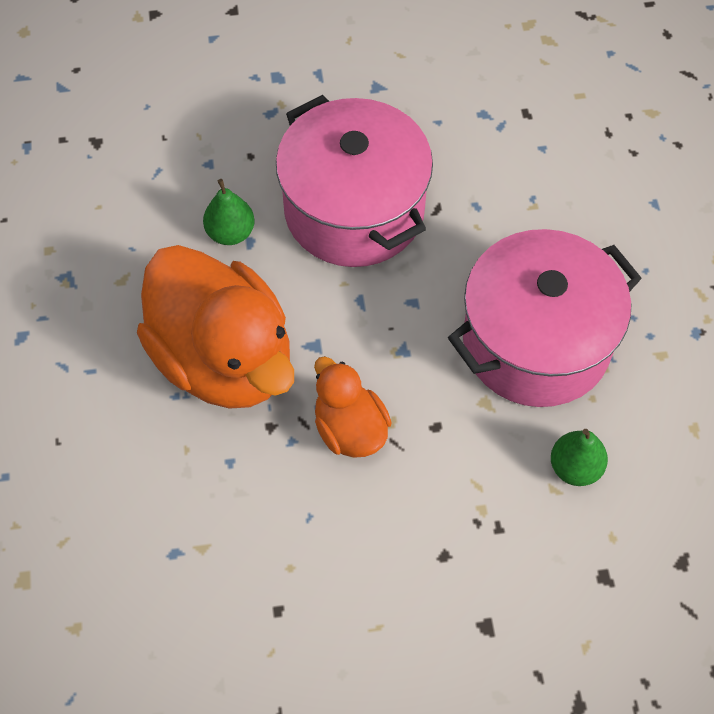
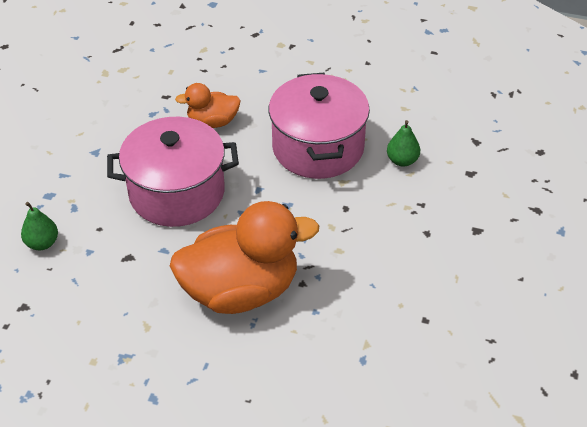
camera: 65 degrees left, 15 degrees down
green pear [203,179,255,245] -> green pear moved to [21,202,58,250]
orange duck [314,356,392,458] -> orange duck moved to [175,83,241,128]

